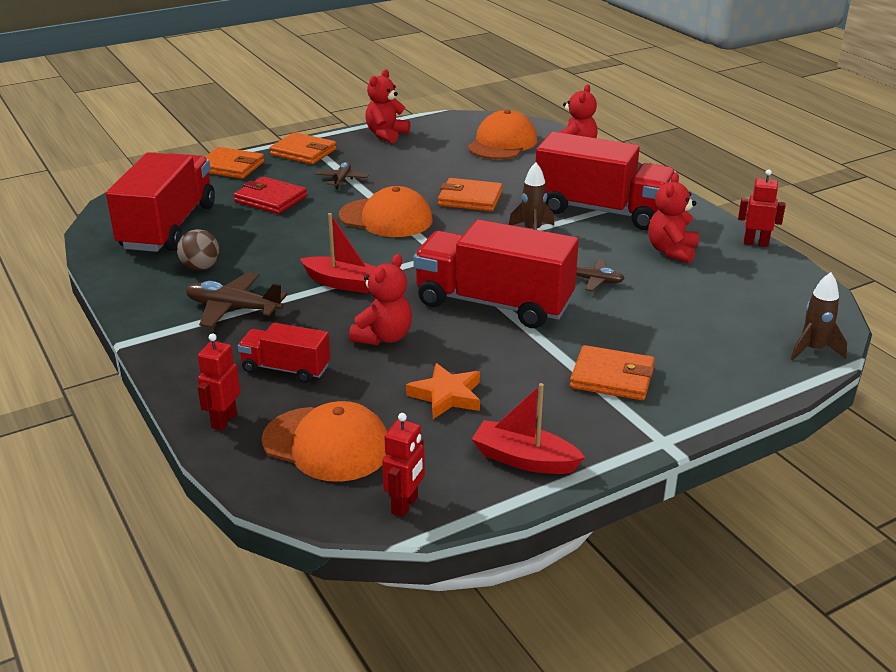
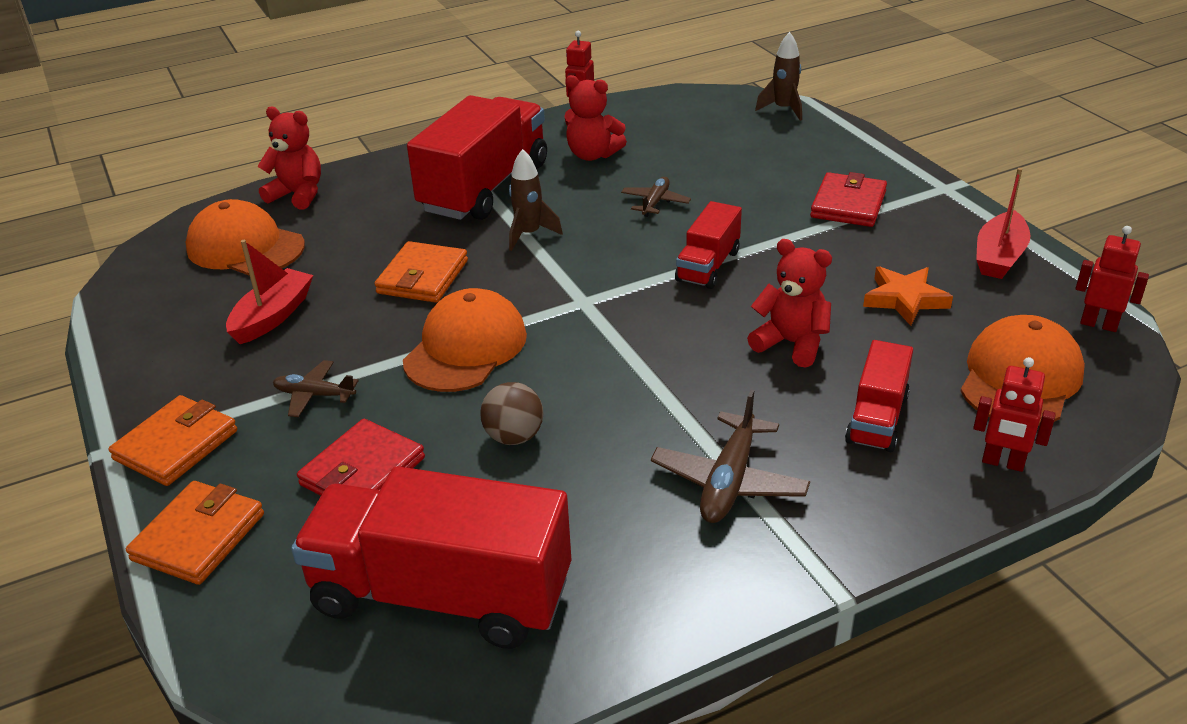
camera: 85 degrees left, 5 degrees up
brown ball [177,229,219,271] -> brown ball moved to [480,382,543,445]
red boat [300,213,376,293] -> red boat moved to [226,240,313,344]
red teddy bear [365,69,410,143] -> none
red truck [413,219,579,328] -> red truck [675,201,742,289], size x0.51
orange wallet [570,345,655,401] -> red wallet [810,172,887,227]

